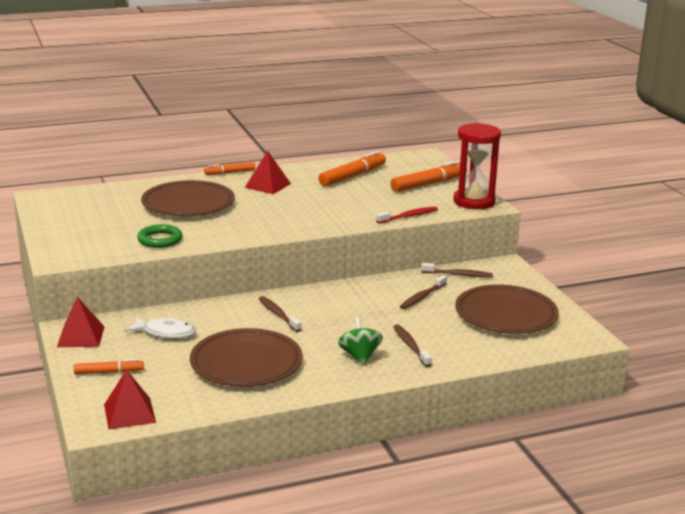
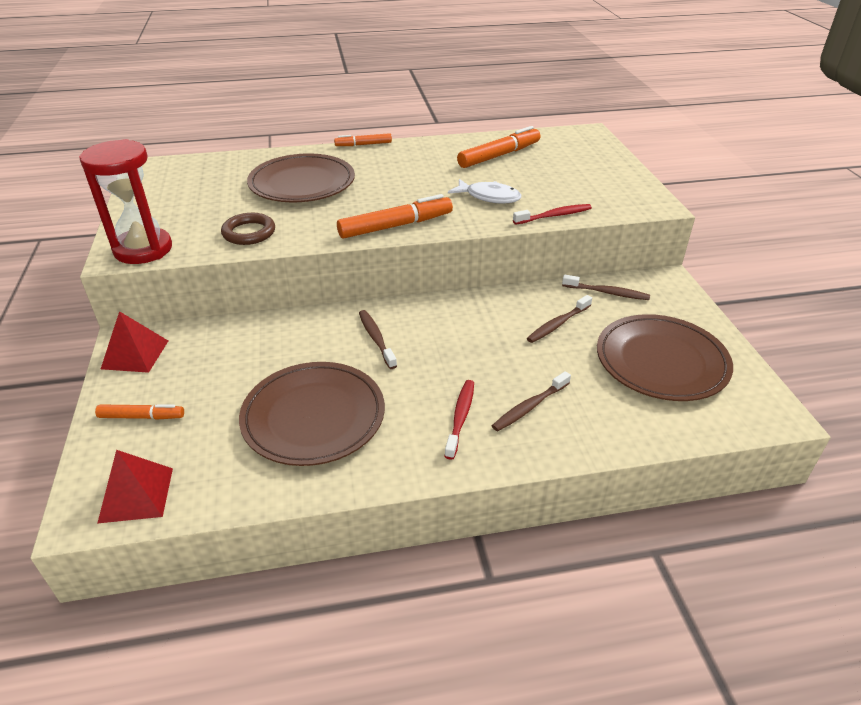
camera: 10 degrees right, 15 degrees up
white fish [124,316,196,339] -> white fish moved to [448,179,521,204]
green ring [137,224,182,248] -> brown ring [221,213,275,245]
red pyramid [245,151,291,194] -> none
green spinning top [338,317,383,365] -> red toothbrush [444,380,474,460]
orange marker [391,160,467,192] -> orange marker moved to [337,194,453,239]
brown toothbrush [393,324,432,367] -> brown toothbrush turned 120 degrees counterclockwise [492,371,571,432]
red hourglass [453,123,501,209] -> red hourglass moved to [79,139,172,264]

